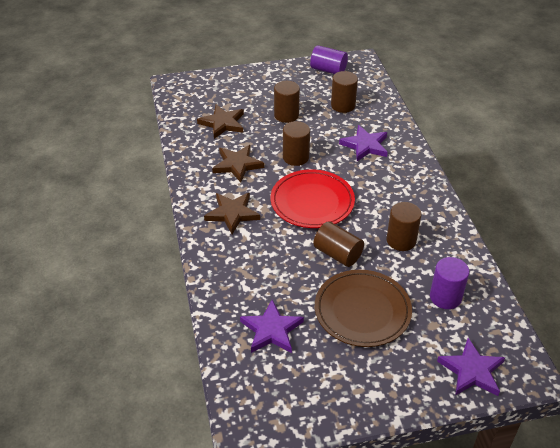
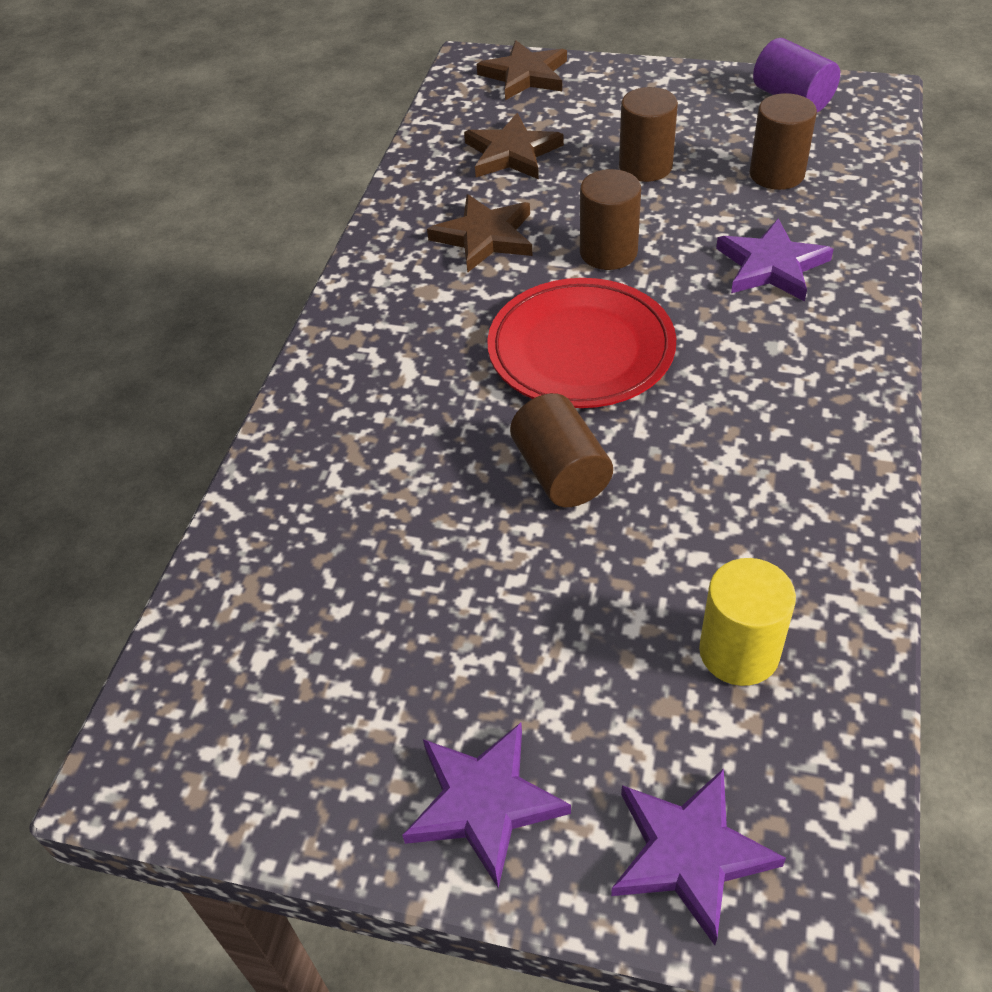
camera: 30 degrees right, 5 degrees up
brown star [204,193,260,234] -> brown star moved to [477,40,567,100]
purple star [240,300,304,353] -> purple star moved to [402,723,571,888]
brown plate [315,270,412,347] -> none
brown cylinder [387,202,422,251] -> none
purple cylinder [430,257,469,309] -> yellow cylinder [699,558,796,686]

